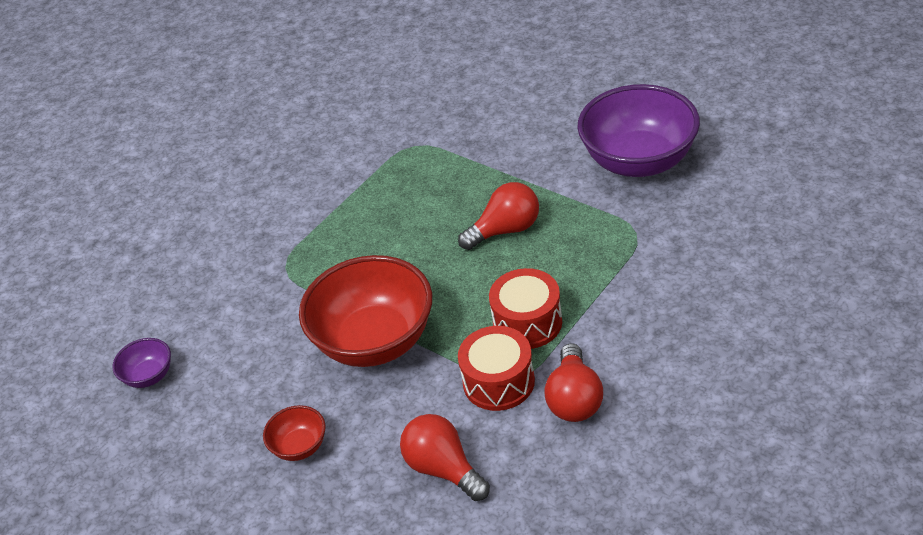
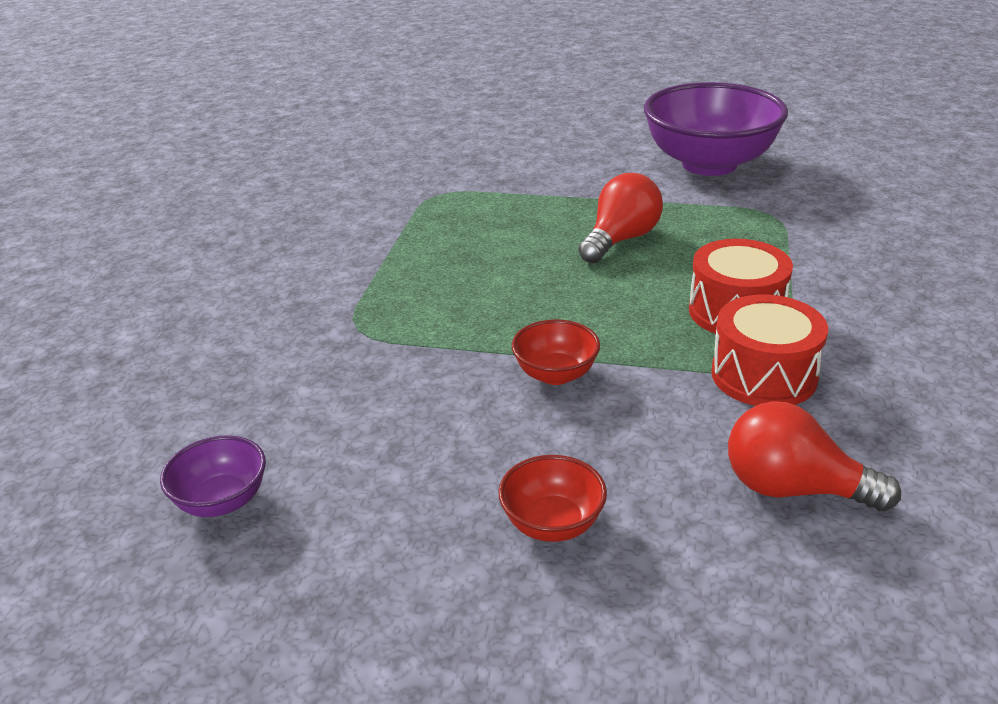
camera: 30 degrees left, 10 degrees down
red bowl [299,255,432,367] -> red bowl [512,319,600,385], size x0.45
red light bulb [544,343,603,422] -> none

